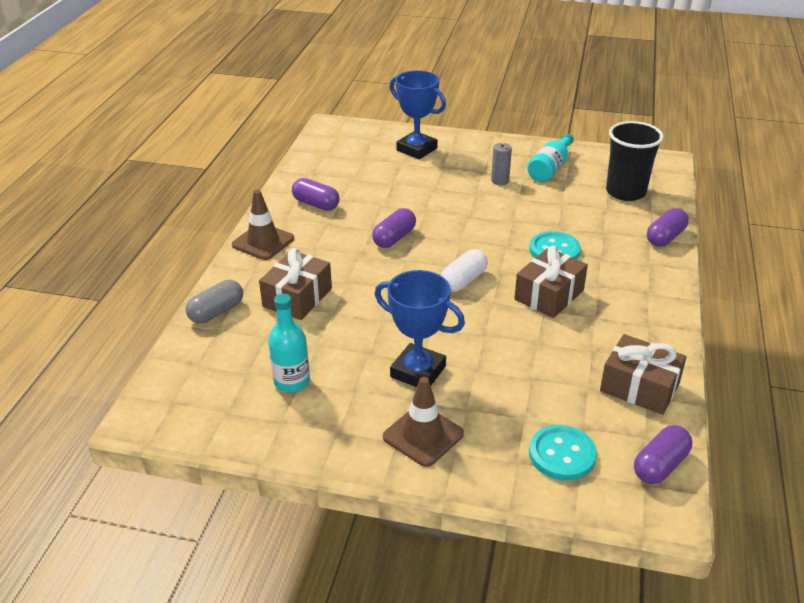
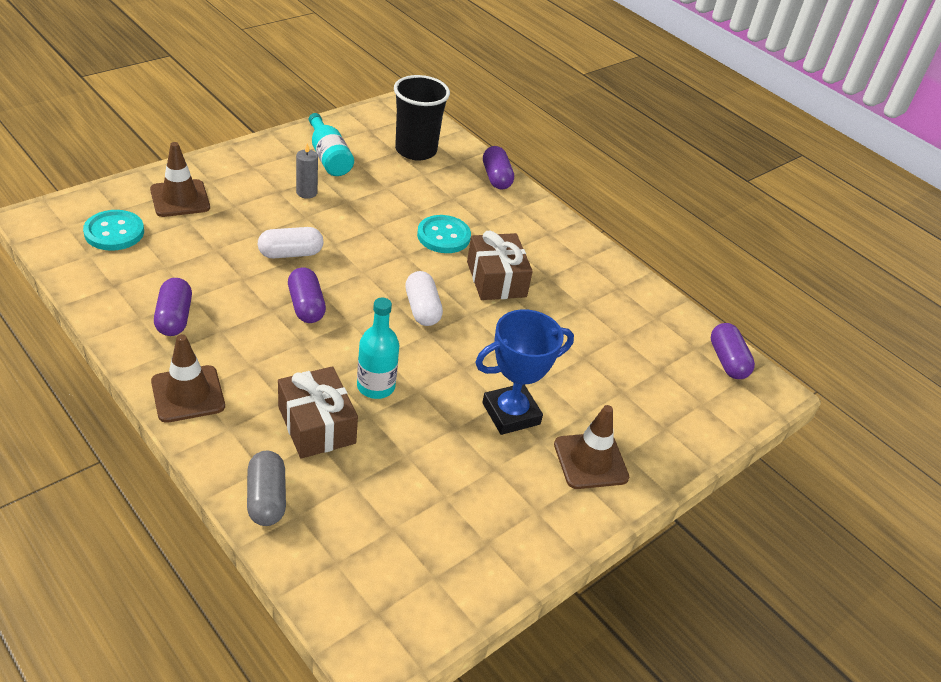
camera: 60 degrees left, 5 degrees up
turquoise bottle [268,293,310,392] -> turquoise bottle moved to [357,298,399,399]
purple capsule [292,178,340,211] -> purple capsule turned 75 degrees counterclockwise [154,278,192,336]
blue trophy [390,70,446,159] -> brown traffic cone [150,142,210,217]
turquoise button [529,425,597,481] -> turquoise button moved to [83,210,144,251]
brown gift [600,334,687,415] -> none
none -> white capsule [258,227,323,259]

